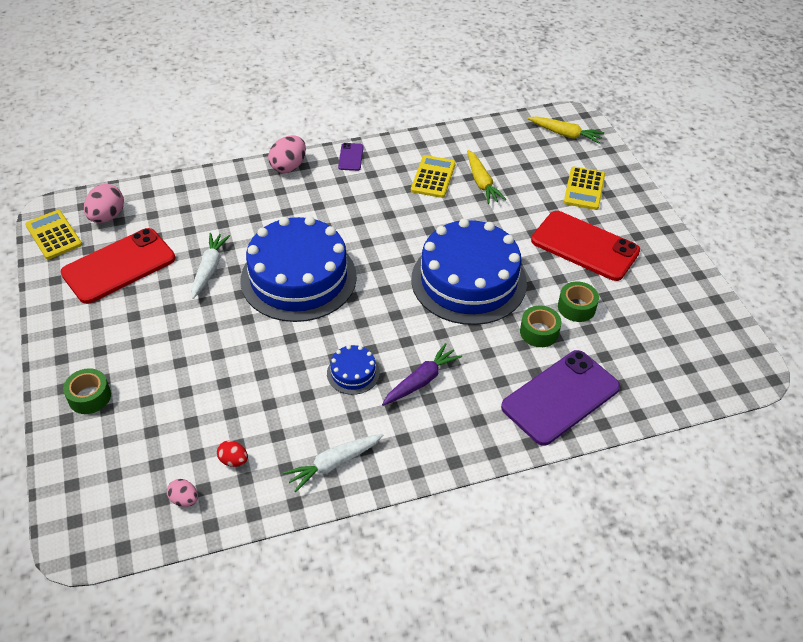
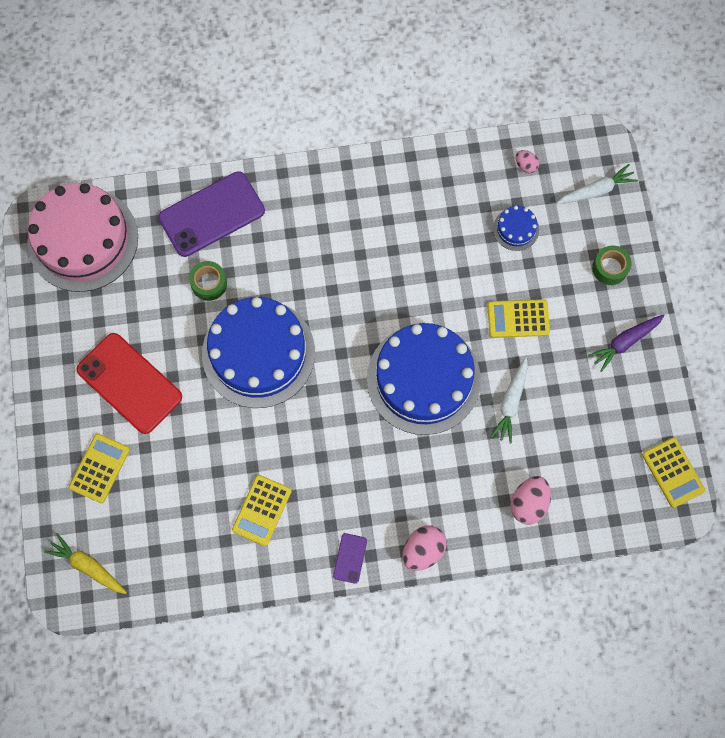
camera: 170 degrees left, 25 degrees up
red phone [61,228,176,304] -> none
pink egg [84,184,124,223] -> pink egg moved to [511,476,551,524]
red egg [217,440,248,467] -> none
white carrot [283,434,383,492] -> white carrot moved to [556,164,638,204]
blue cake [327,345,380,395] -> blue cake moved to [493,206,539,251]
purple carrot [382,343,462,406] -> purple carrot moved to [588,314,665,372]
yellow carrot [467,150,507,204] -> none
green tape [558,281,599,322] -> none
none -> pink cake [27,183,138,292]
none -> yellow calculator [487,299,550,338]

